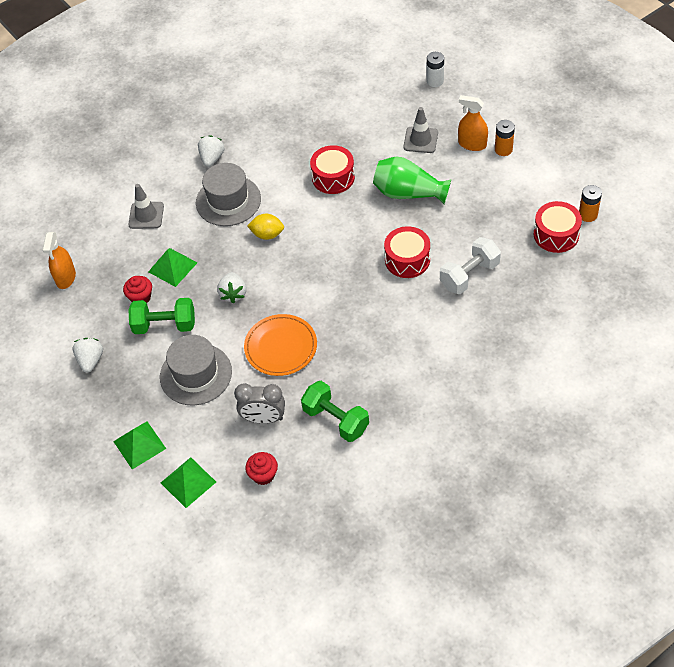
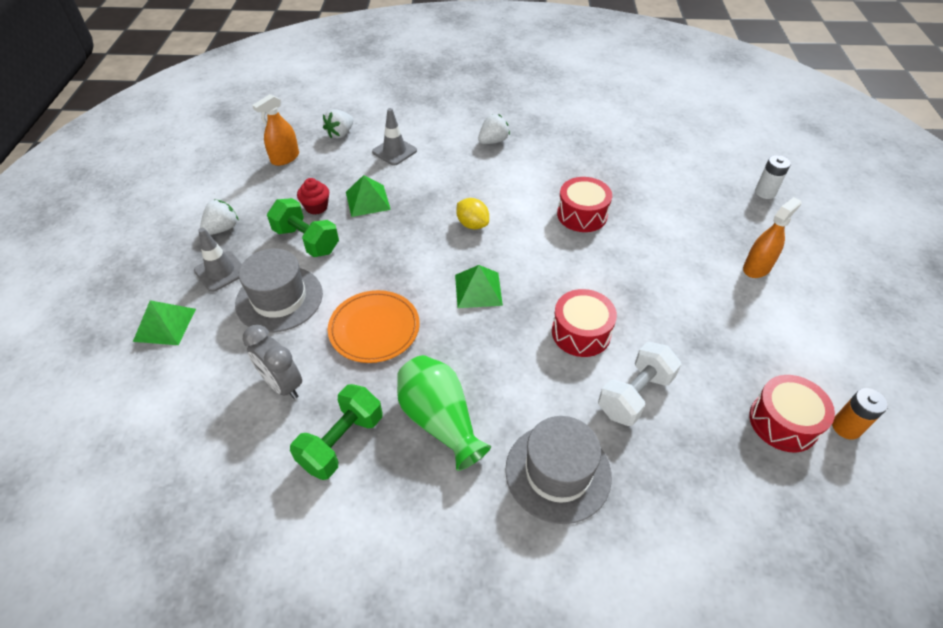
camera: 35 degrees right, 5 degrees down
green pyramid [161,457,216,508] -> green pyramid moved to [455,265,503,308]
grey hat [196,163,261,226] -> grey hat moved to [505,416,612,524]
white strawberry [217,272,246,304] -> white strawberry moved to [323,109,354,139]
red cupcake [245,452,278,485] -> none
green dumbbell [301,381,369,442] -> green dumbbell turned 45 degrees clockwise [290,384,382,480]
green vase [373,157,451,204] -> green vase moved to [397,355,491,471]
grey traffic cone [403,107,438,153] -> grey traffic cone moved to [194,228,242,292]
white dumbbell [440,237,501,294] -> white dumbbell turned 45 degrees counterclockwise [598,342,682,426]
orange spray bottle [458,95,488,151] -> orange spray bottle turned 75 degrees clockwise [743,197,801,278]
orange battery [495,120,515,156] -> none

